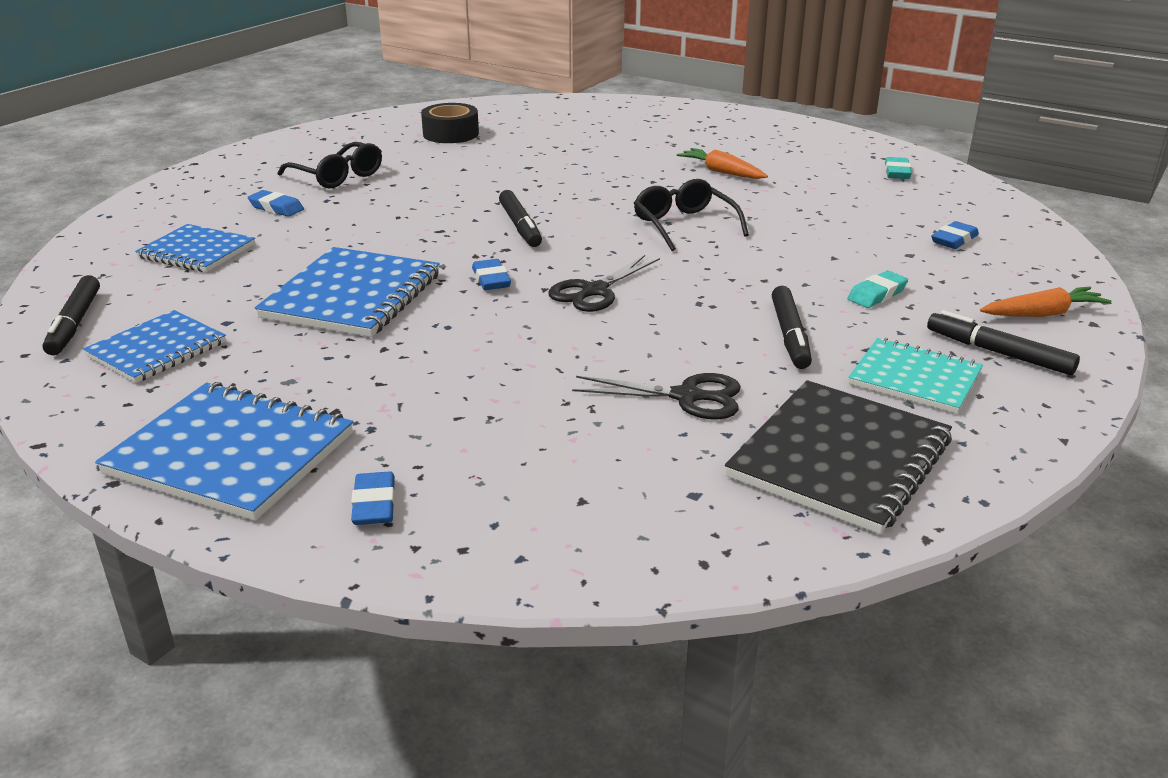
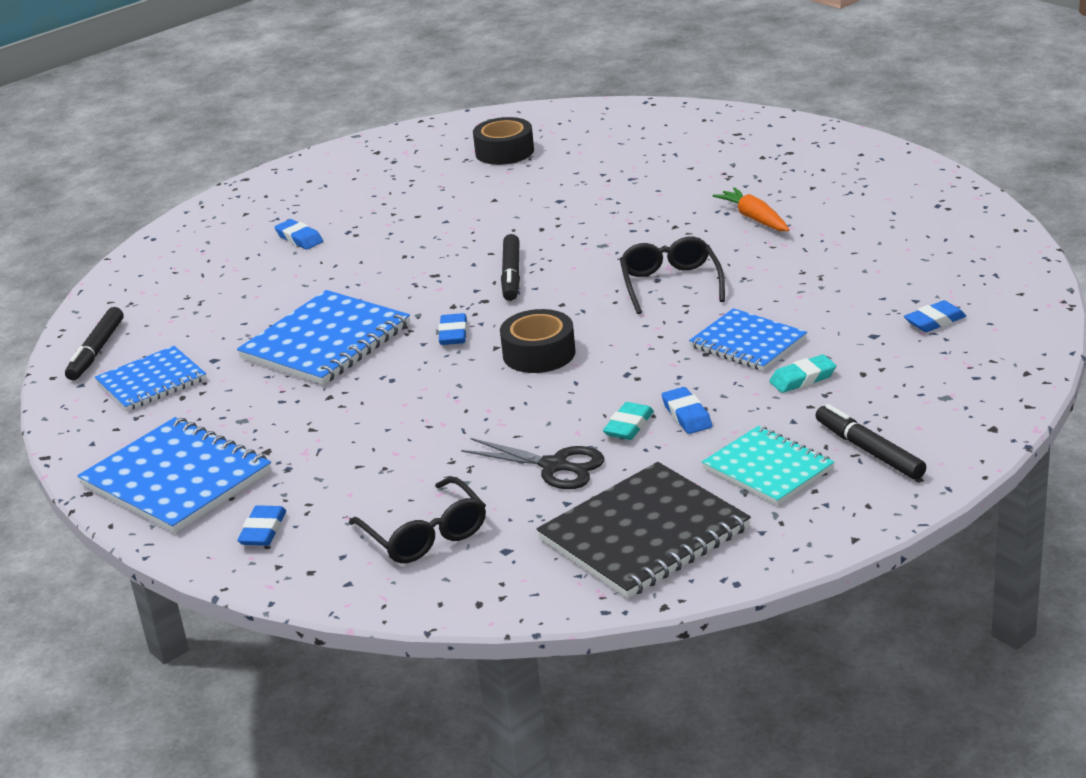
camera: 20 degrees right, 0 degrees up
blue notebook [135,224,255,272] -> blue notebook moved to [689,308,807,371]
black glasses [278,142,382,188] -> black glasses moved to [349,476,486,563]
black scissors [548,255,660,312] -> black tape [500,309,576,373]
black marker [772,286,812,369] -> blue eraser [662,387,712,434]
turquoise eraser [885,157,912,179] -> turquoise eraser moved to [603,402,654,440]
orange carrot [980,287,1111,317] -> none

